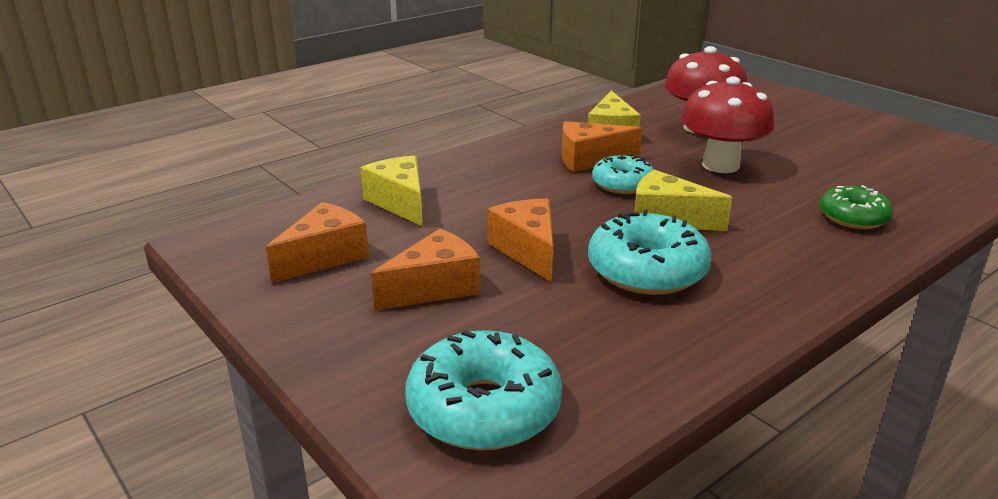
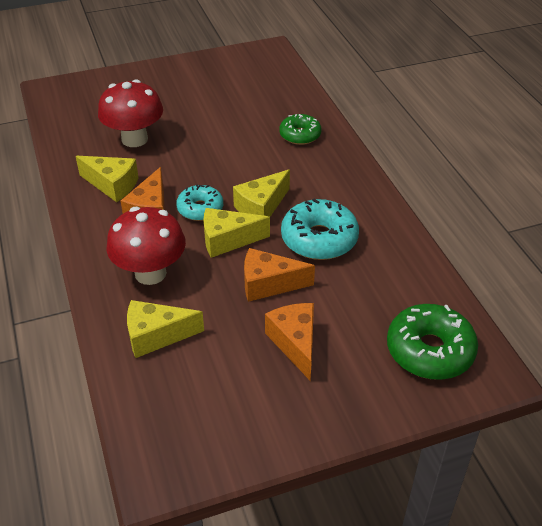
camera: 70 degrees left, 15 degrees up
orange cheese [266,202,369,283] -> none
turquoise donut [405,330,562,451] -> green donut [387,304,478,380]
red mushroom [681,76,775,173] -> red mushroom moved to [106,207,186,285]
none -> yellow cheese [203,208,270,258]

